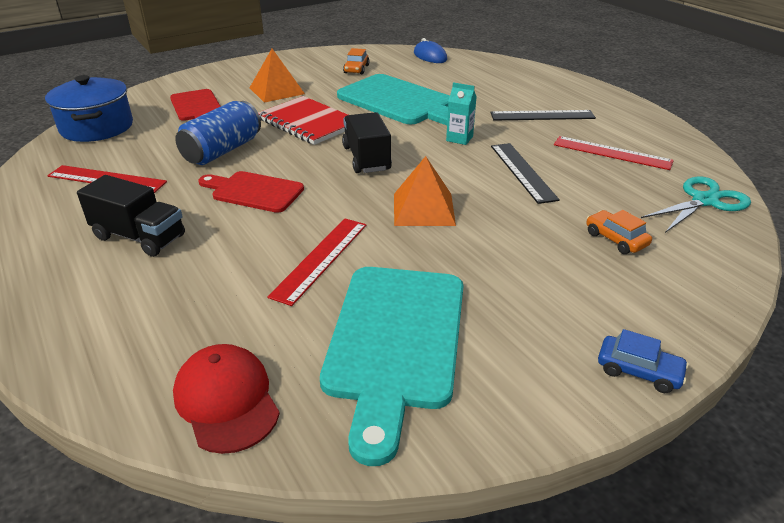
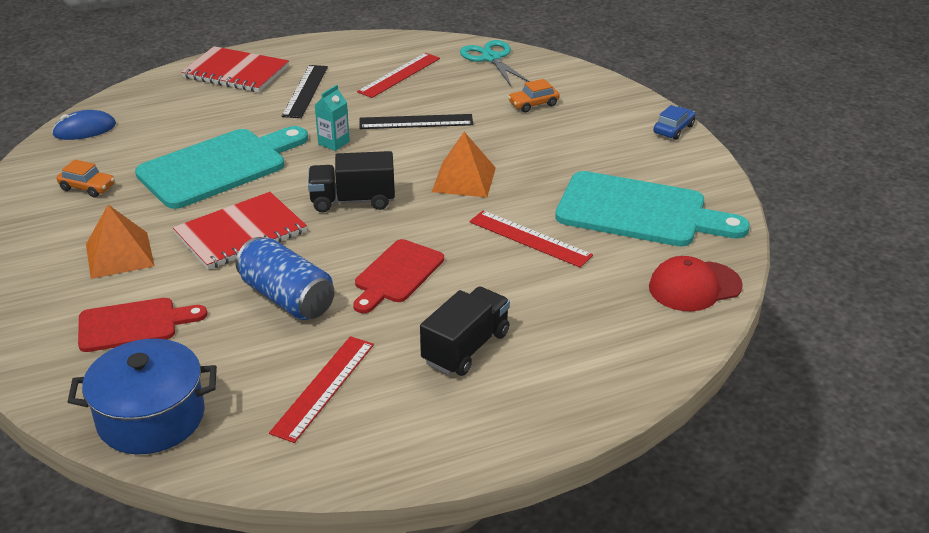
camera: 80 degrees left, 0 degrees up
none -> red notebook [181,46,289,92]

